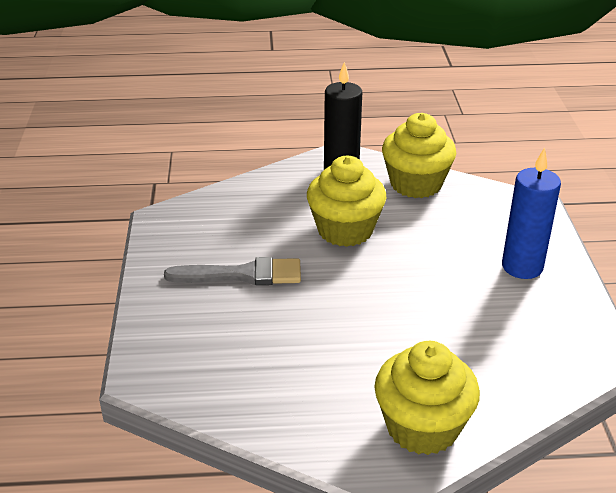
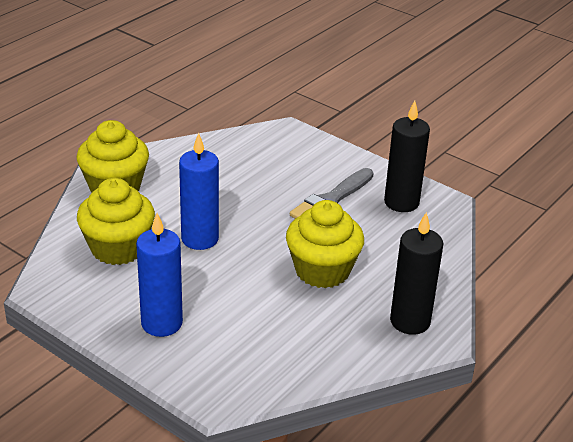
camera: 130 degrees right, 0 degrees up
yellow cupcake [382,113,457,198] -> yellow cupcake moved to [77,178,155,265]
none -> blue candle [179,133,219,250]
none -> black candle [384,101,430,212]

